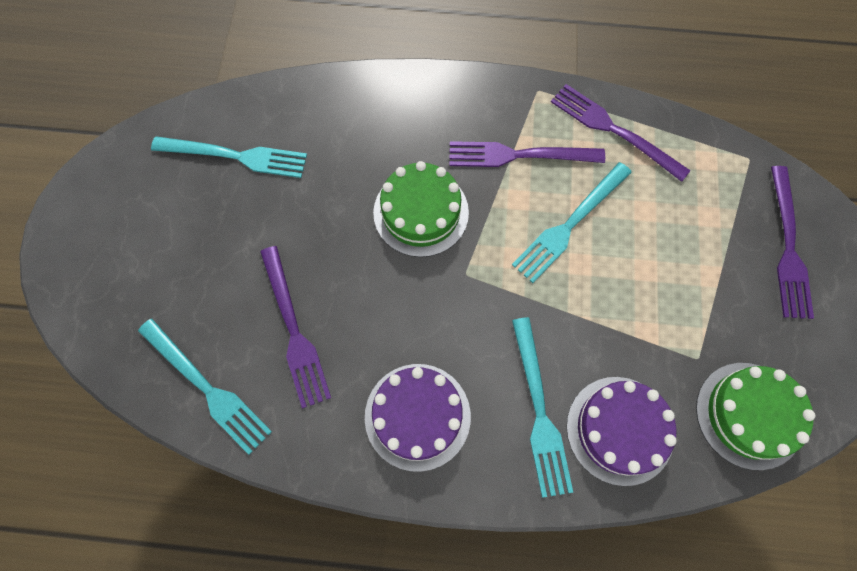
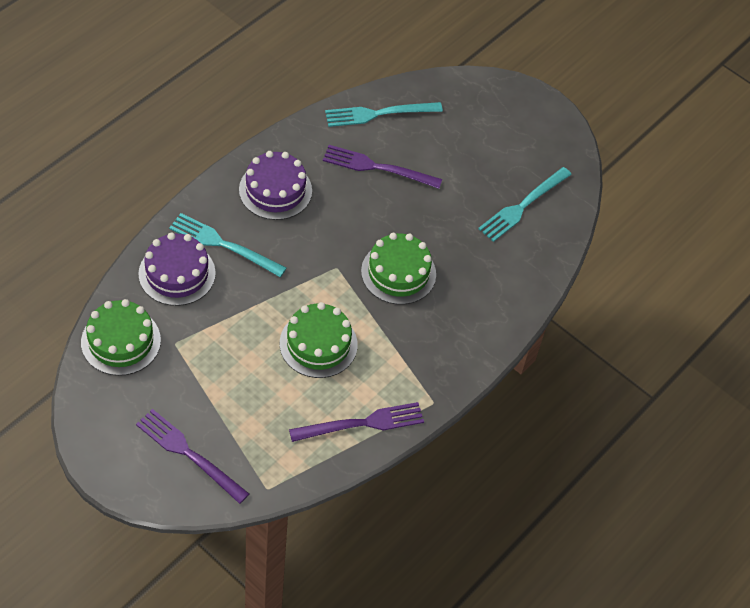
camera: 120 degrees right, 15 degrees down
purple fork [449,141,605,167] -> none
turquoise fork [512,162,632,283] -> green cake [280,302,358,378]

